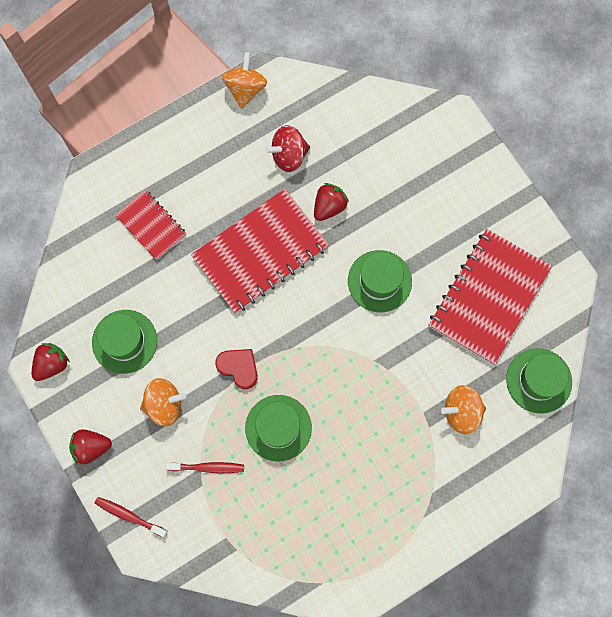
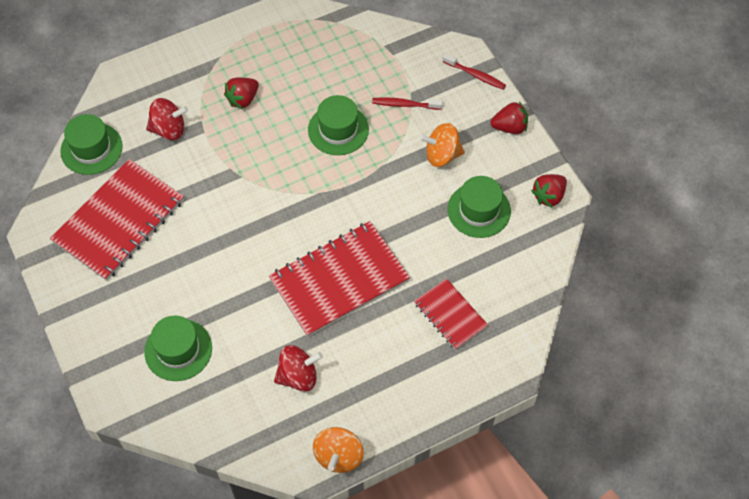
camera: 175 degrees left, 15 degrees down
red heart [215,349,258,389] -> none
red strawberry [314,183,349,221] -> red strawberry moved to [224,77,259,109]
green hat [348,250,412,312] -> green hat moved to [144,316,212,381]
orange spinning top [441,385,486,435] -> red spinning top [146,98,188,140]

